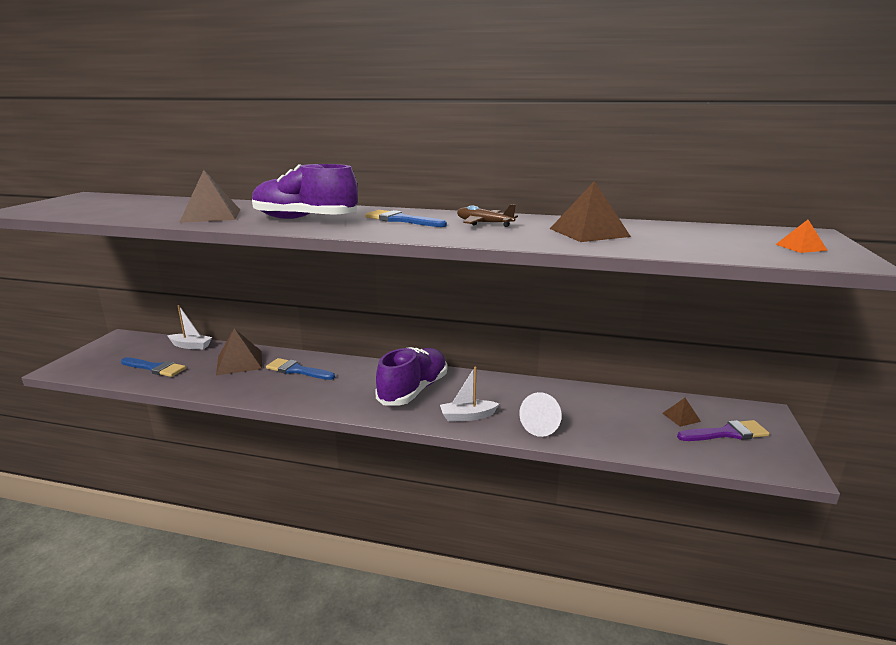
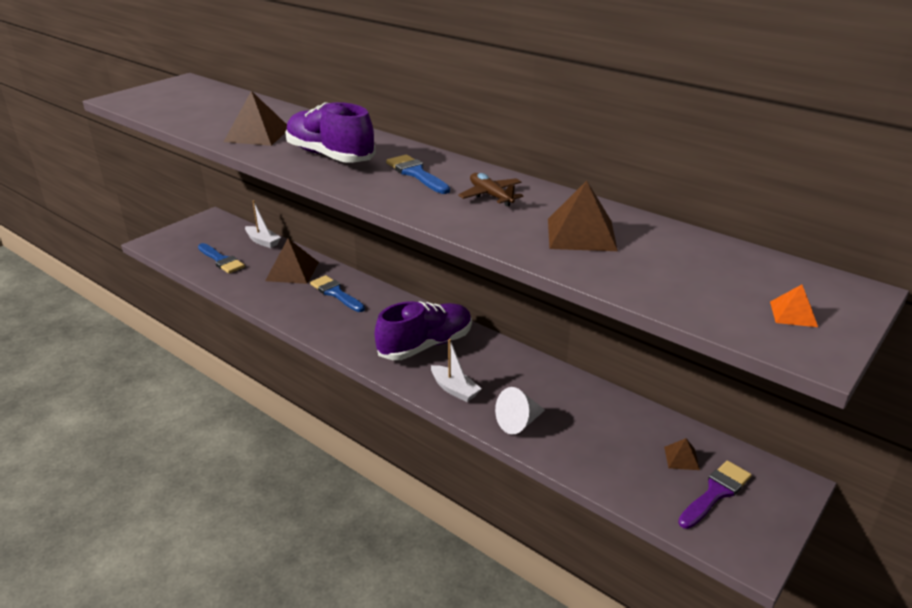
camera: 25 degrees right, 10 degrees up
white boat [440,367,499,422] -> white boat turned 150 degrees counterclockwise [431,339,482,402]
purple brush [677,420,769,441] -> purple brush turned 60 degrees counterclockwise [678,461,752,529]

